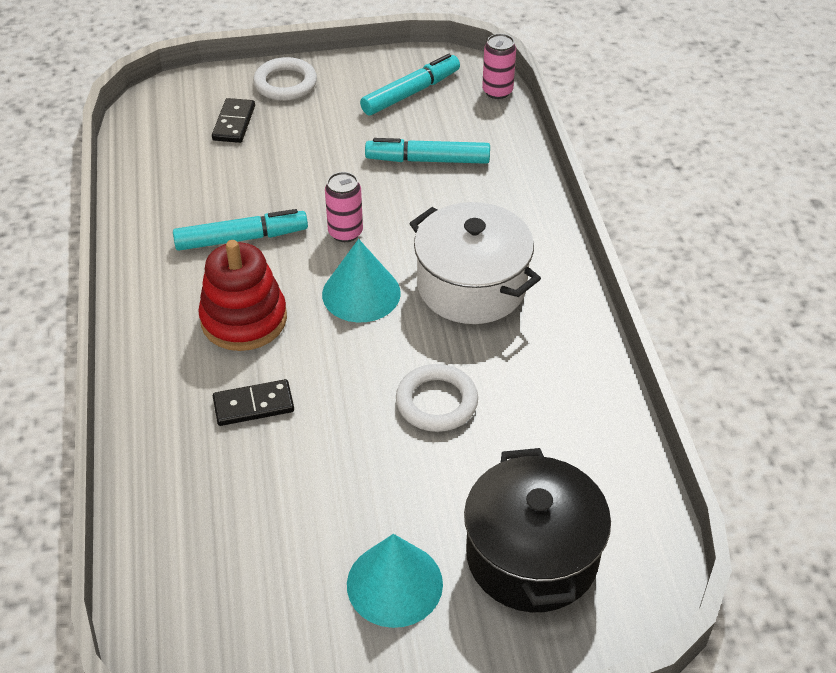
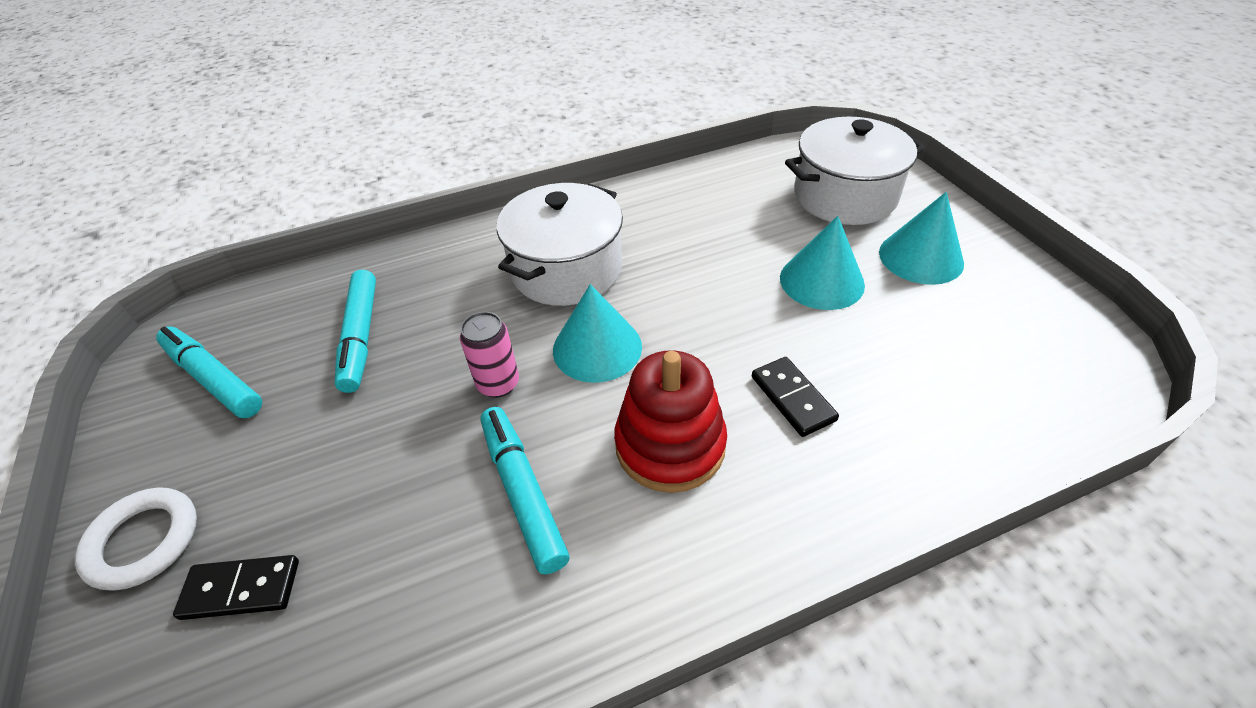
camera: 100 degrees left, 0 degrees up
white ring [396,364,478,432] -> none
black pot [464,448,611,612] -> white pot [785,117,925,225]
pink can [482,34,516,99] -> none
none -> turquoise cone [780,216,865,310]

